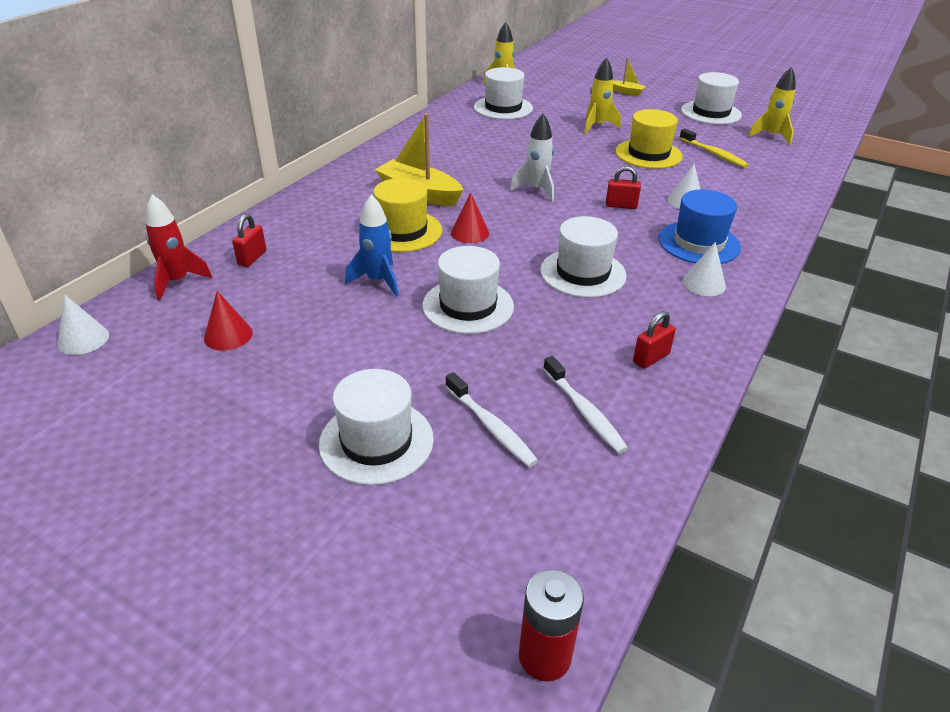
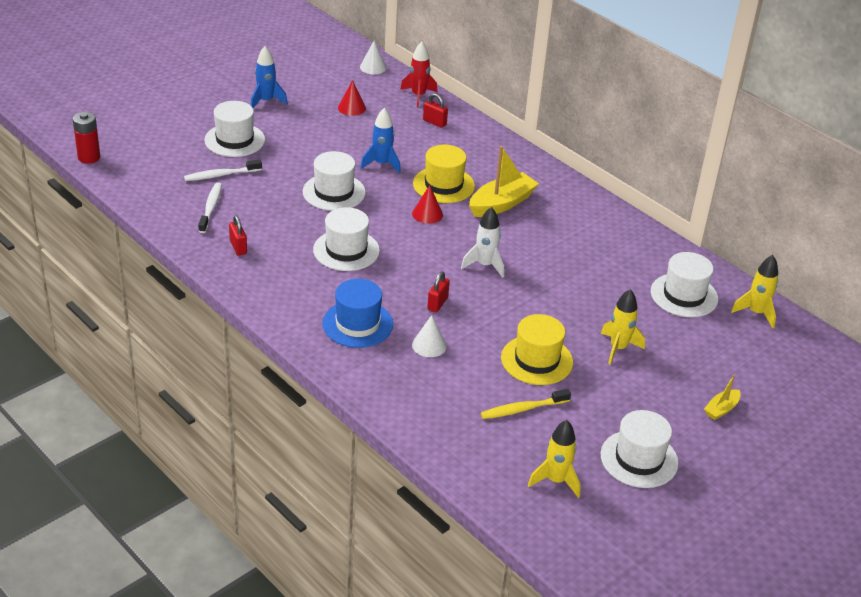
camera: 105 degrees right, 0 degrees up
white toothbrush [543,356,628,454] -> white toothbrush turned 105 degrees clockwise [198,183,222,233]
white cone [683,242,726,296] -> none
none -> blue rocket [251,46,288,108]

